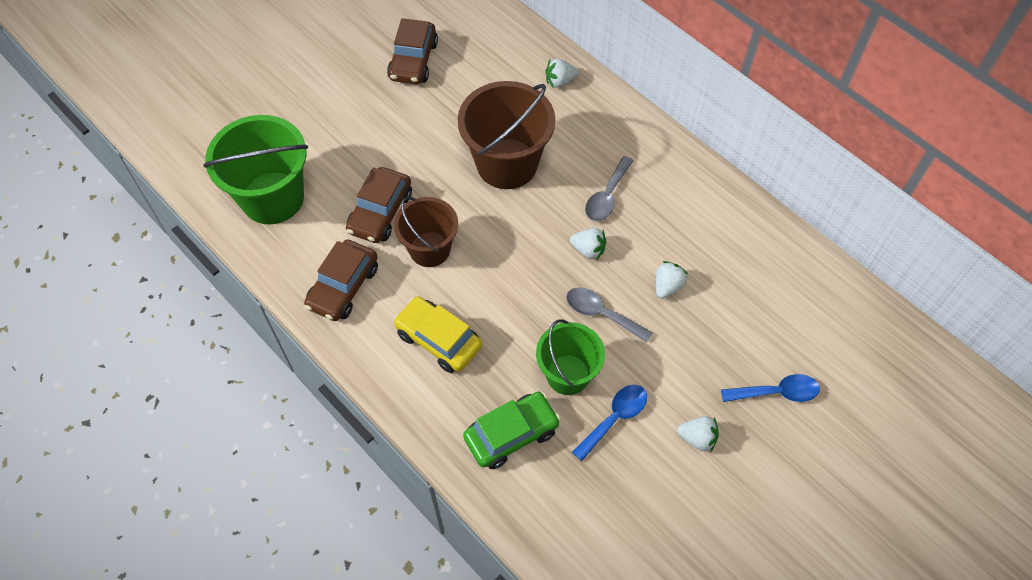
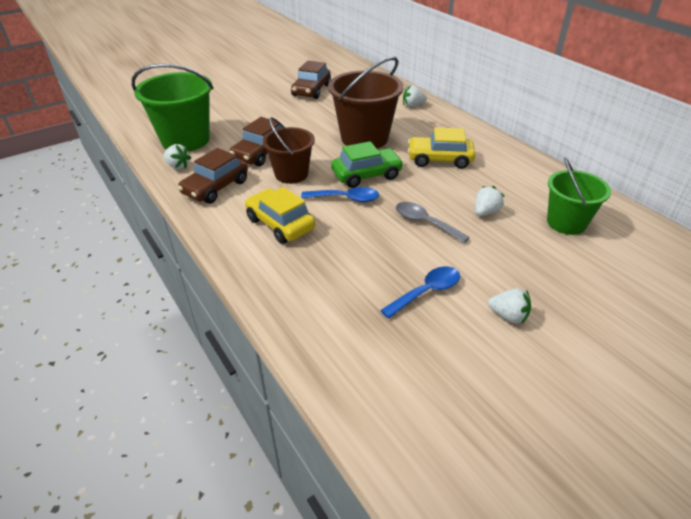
camera: 10 degrees right, 20 degrees down
green car [463,392,561,469] -> green car moved to [331,141,404,188]
green bucket [536,320,605,395] -> green bucket moved to [547,158,611,235]
white strawberry [570,228,606,260] -> white strawberry moved to [163,144,191,169]
grey spoon [585,156,633,221] -> yellow car [408,127,476,169]
blue spoon [721,374,820,402] -> blue spoon moved to [301,187,379,202]

